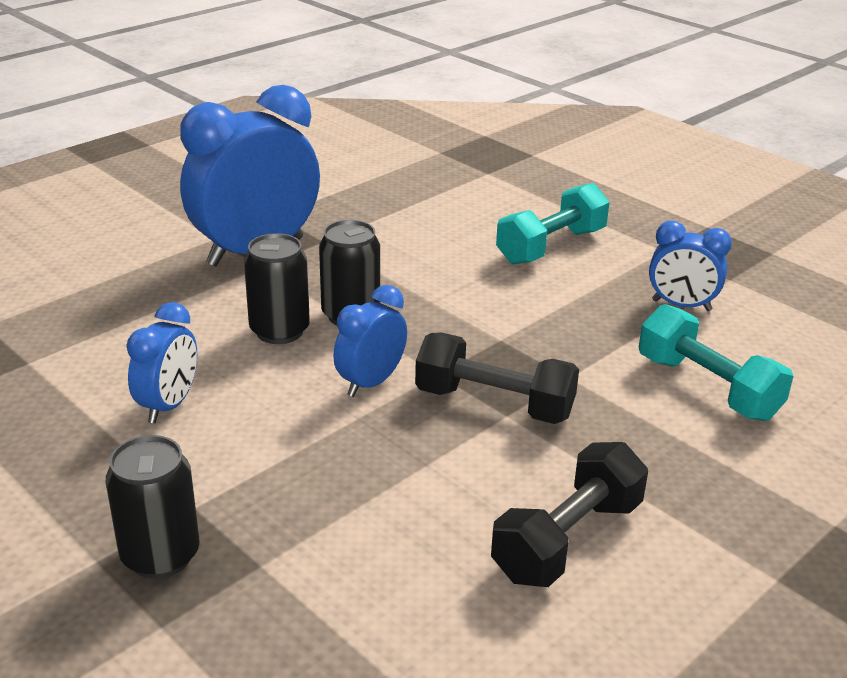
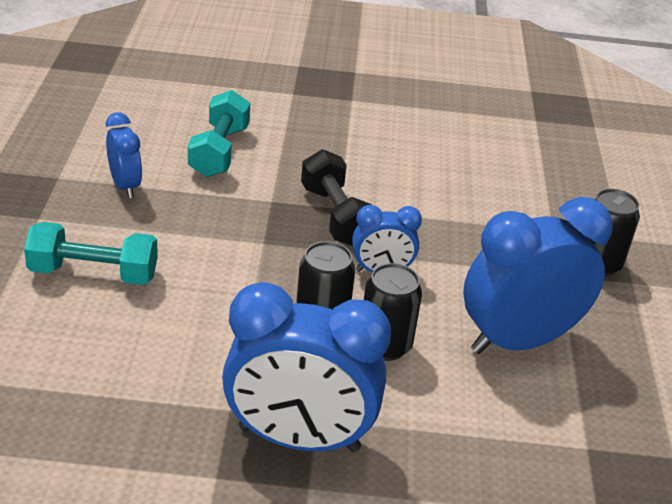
camera: 135 degrees left, 5 degrees up
blue clock [126,302,197,423] -> blue clock [463,197,613,354], size x1.95
black dumbbell [491,442,648,587] -> none

